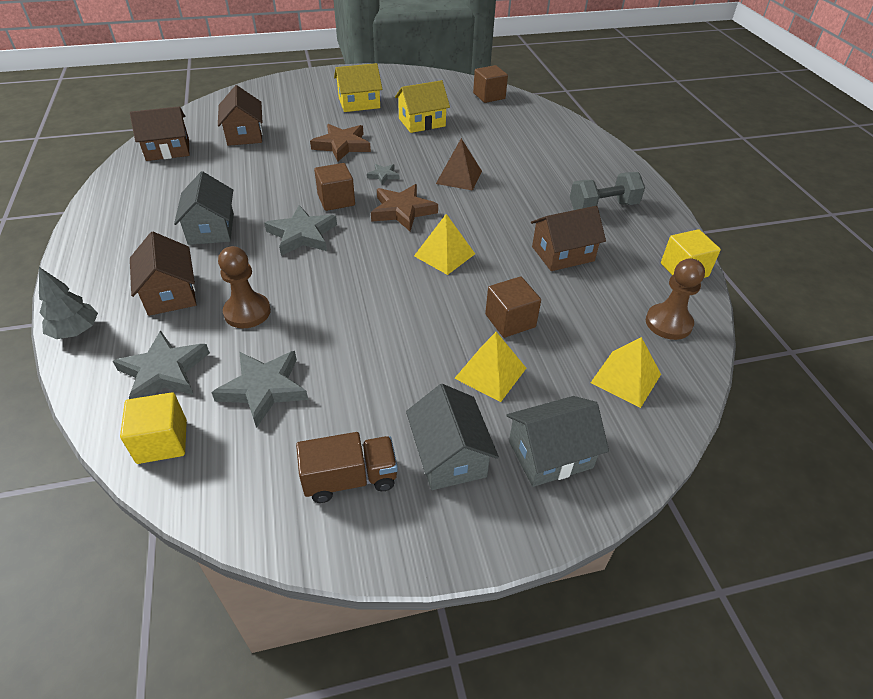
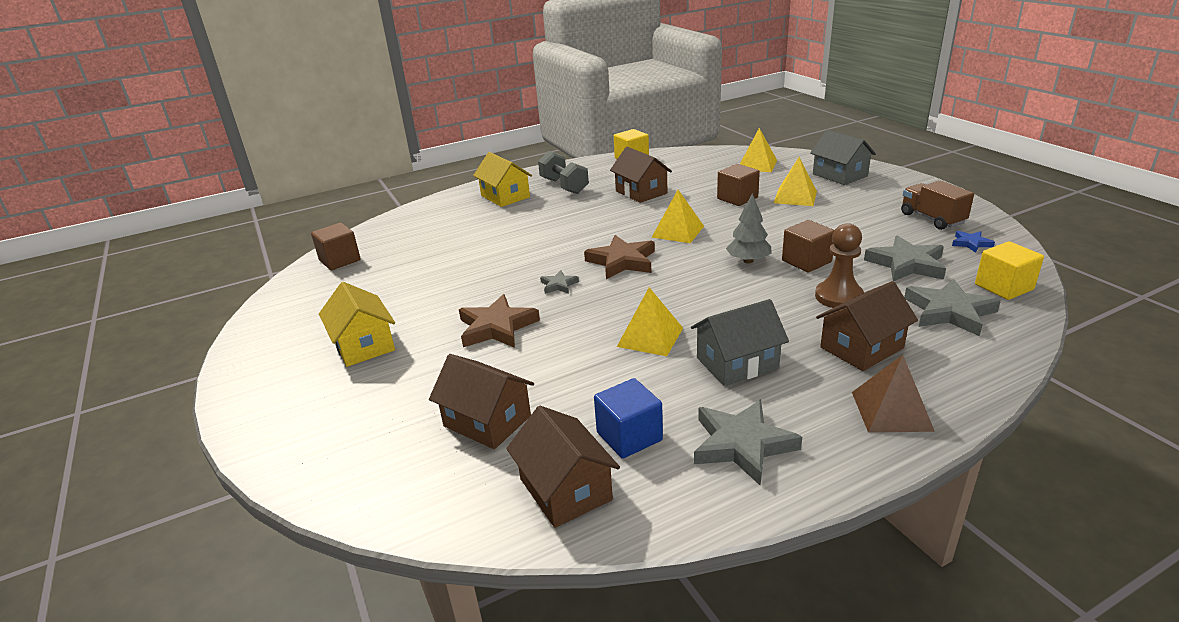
camera: 100 degrees left, 15 degrees down
grey tree [39,267,98,339] -> grey tree moved to [726,193,771,263]
brown house [218,85,263,146] -> brown house turned 60 degrees clockwise [429,354,534,449]
grey star [264,205,337,256] -> grey star moved to [694,399,802,486]
brown cube [314,163,355,211] -> brown cube moved to [782,220,834,272]
yellow house [395,80,450,133] -> yellow house moved to [473,152,532,207]
grey house [406,384,499,490] -> none
brown pyramid [436,138,482,191] -> brown pyramid moved to [852,355,935,433]
brown pawn [646,258,705,340] -> none
none -> blue cube [594,378,663,459]
none -> yellow pyramid [617,287,683,356]
none -> blue star [952,231,995,253]

